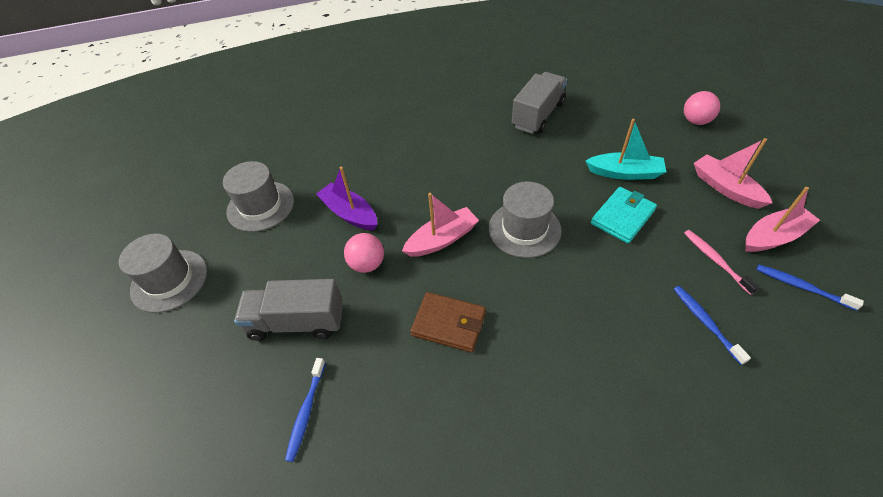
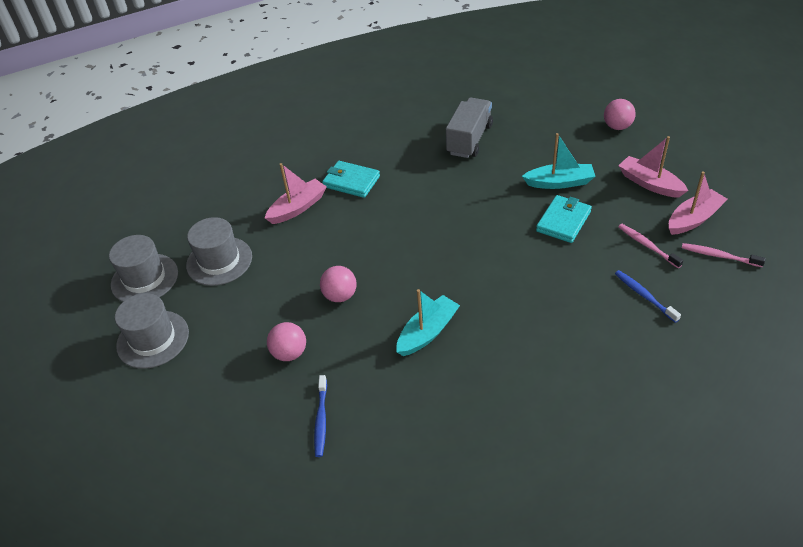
camera: 10 degrees left, 5 degrees down
grey truck [234,279,343,341] -> pink ball [267,322,306,361]
purple boat [316,167,377,230] -> none
pink boat [402,193,479,257] -> pink boat moved to [265,163,327,224]
brown wallet [410,292,486,353] -> turquoise boat [396,289,460,356]
grey hat [489,182,562,258] -> grey hat moved to [109,235,178,302]
blue toothbrush [756,265,864,311] -> pink toothbrush [682,243,766,267]
none -> turquoise wallet [322,161,380,198]

